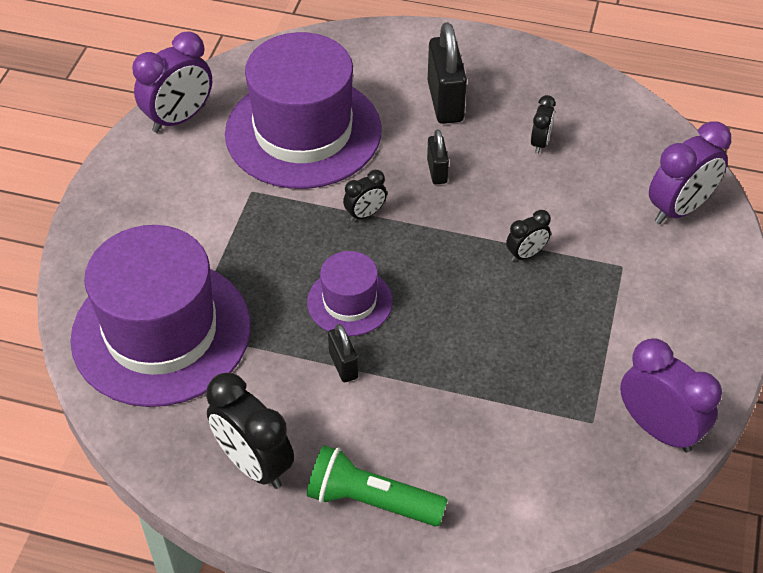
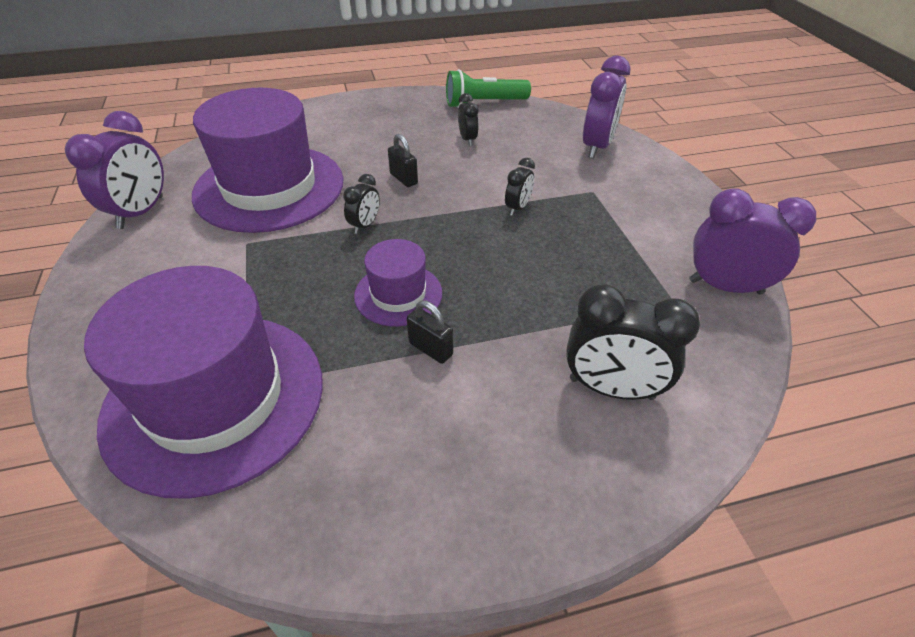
camera: 30 degrees left, 5 degrees down
black clock [206,373,294,489] -> black clock moved to [566,284,700,400]
green flashlight [307,445,448,526] -> green flashlight moved to [446,69,531,108]
black padlock [428,22,467,124] -> none

